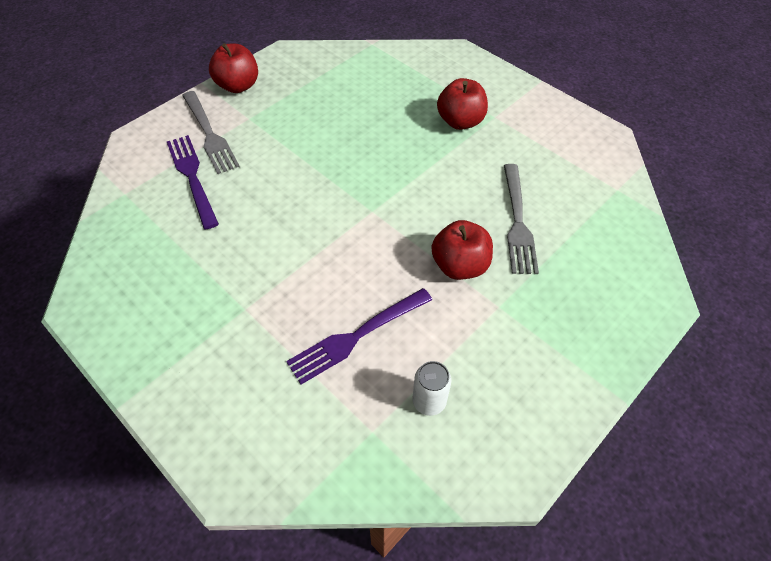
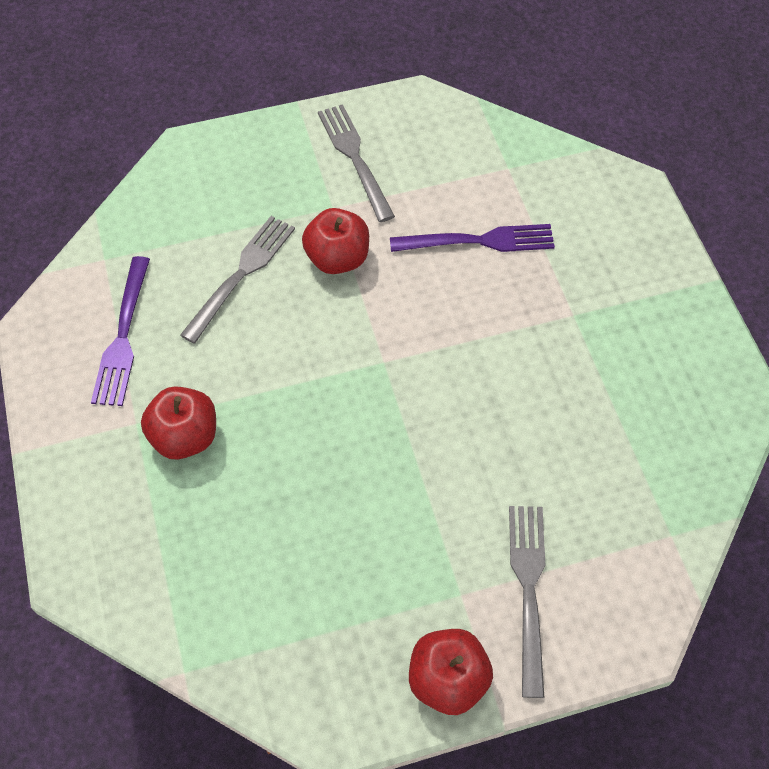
camera: 150 degrees left, 5 degrees up
purple fork [167,135,219,230] -> purple fork moved to [91,256,150,406]
white can [412,361,451,416] -> none
none -> grey fork [318,104,395,222]

